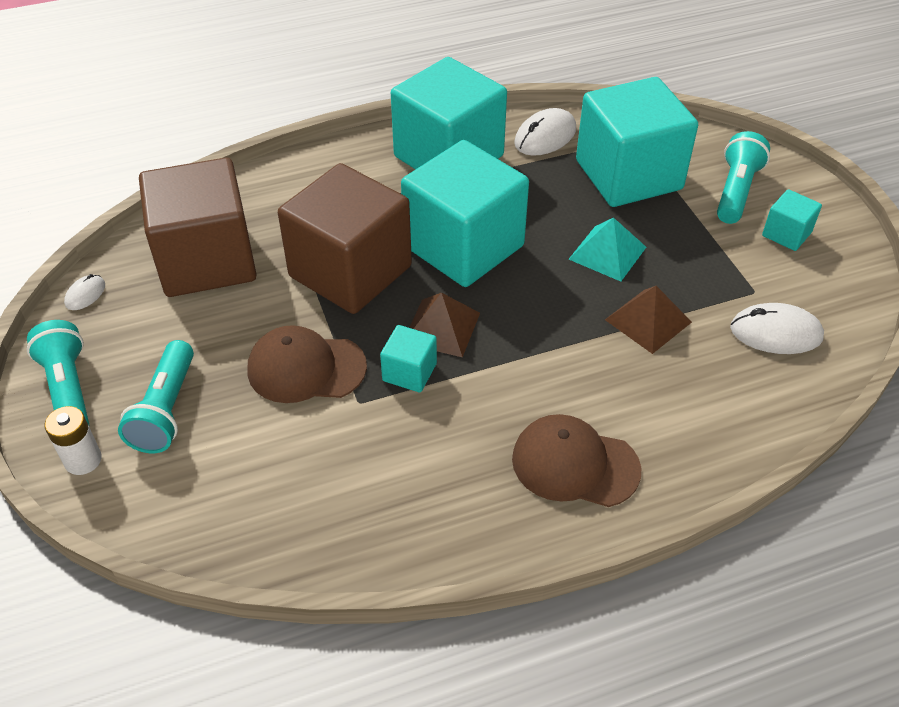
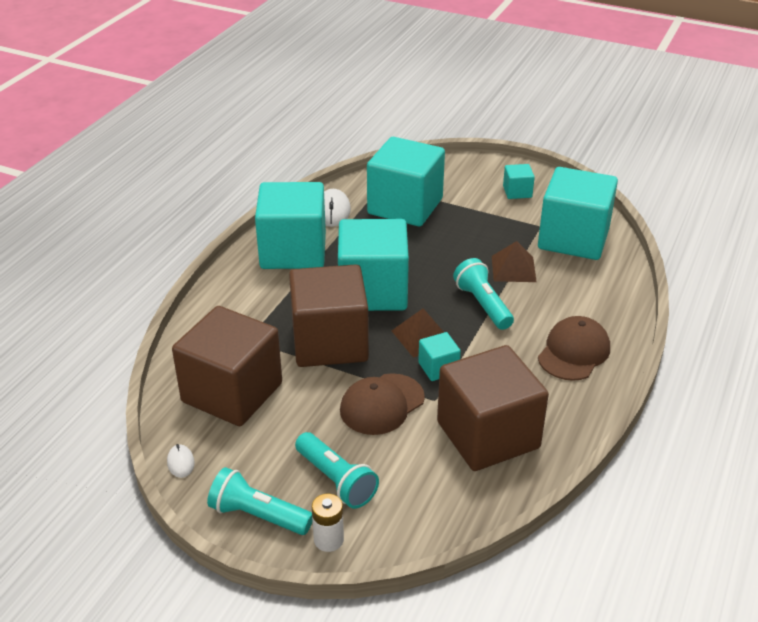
camera: 45 degrees left, 10 degrees down
brown cap [512,414,641,507] -> brown cap turned 150 degrees clockwise [538,316,610,381]
turquoise pyramid [569,218,646,281] -> none
turquoise flashlight [717,131,770,224] -> turquoise flashlight moved to [453,258,514,330]
white mouse [730,303,824,354] -> turquoise cube [538,167,618,260]
none -> brown cube [437,345,549,471]

